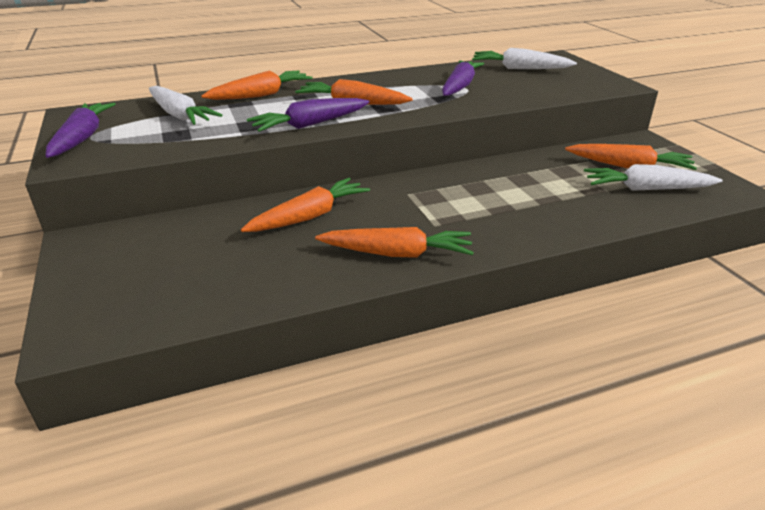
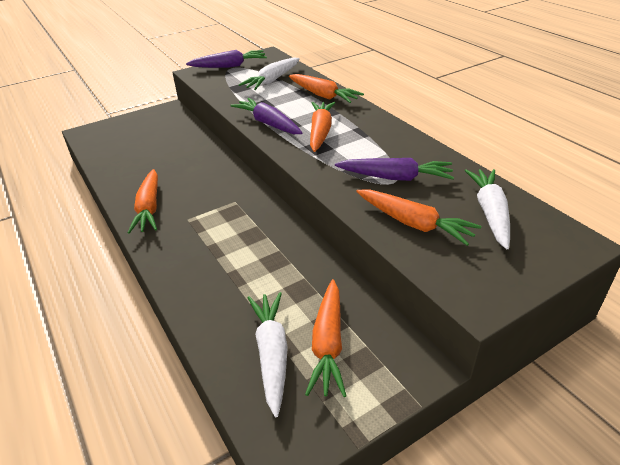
camera: 80 degrees right, 5 degrees up
orange carrot [241,178,370,232] -> orange carrot moved to [356,189,481,246]

